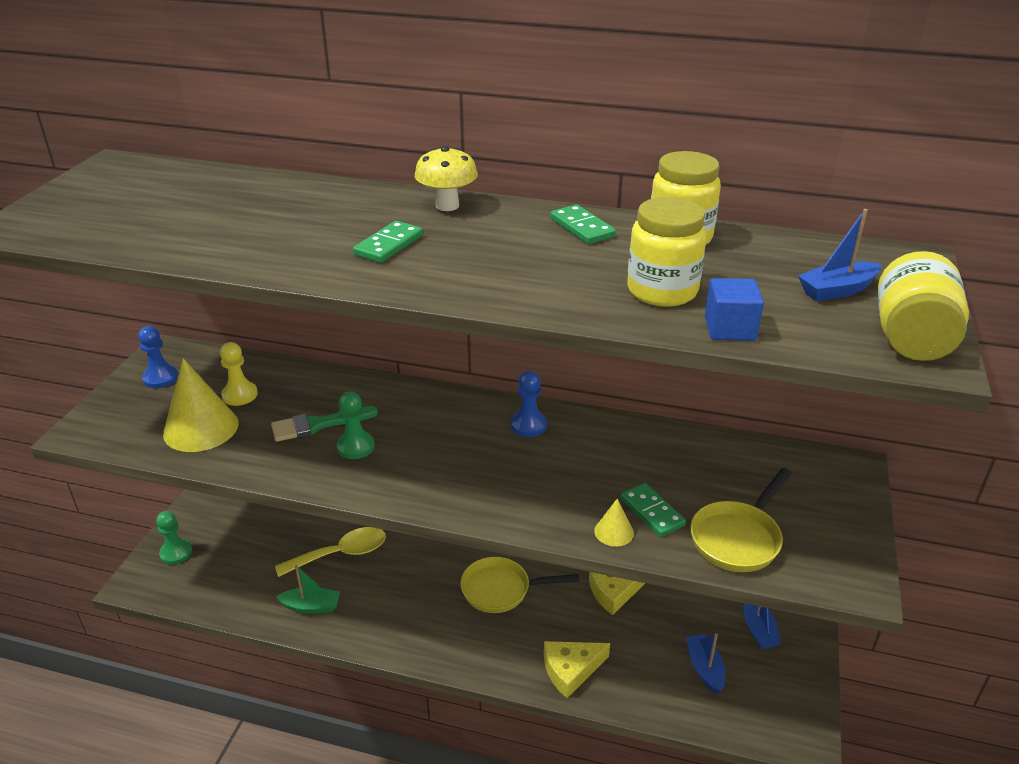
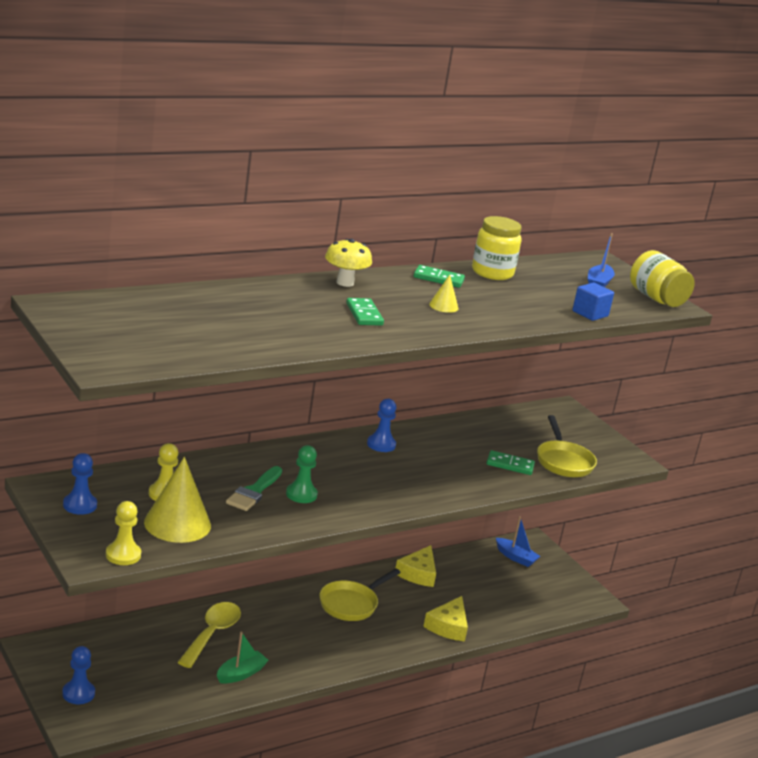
camera: 50 degrees left, 10 degrees down
green pawn [156,511,192,565] -> blue pawn [62,646,95,704]
yellow cone [594,499,634,547] -> yellow cone moved to [429,275,459,313]
yellow jar [627,197,706,307] -> none
blue boat [686,633,726,694] -> none
none -> yellow pawn [106,501,141,565]

